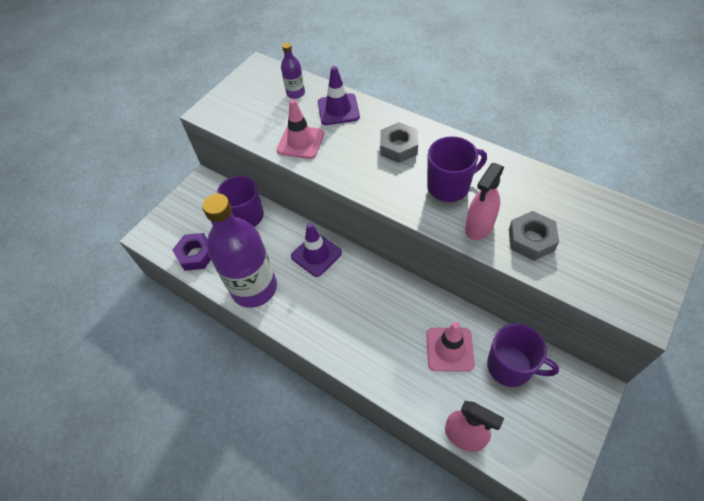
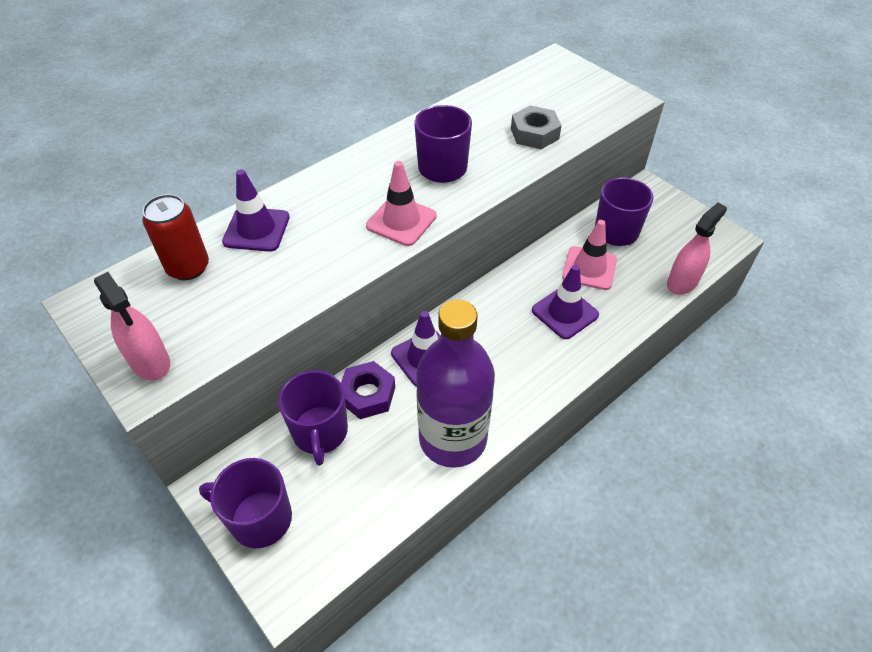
camera: 80 degrees left, 5 degrees down
purple nut [172,233,211,271] -> purple nut moved to [341,361,395,419]
pink traffic cone [277,99,324,159] -> pink traffic cone moved to [366,161,437,246]
purple bottle [281,43,305,99] -> red can [142,194,209,280]
grey nut [380,122,418,163] -> none
pink spray bottle [465,163,504,240] -> pink spray bottle moved to [94,272,170,381]
none -> purple mug [199,458,292,548]
none -> purple traffic cone [532,265,599,339]

